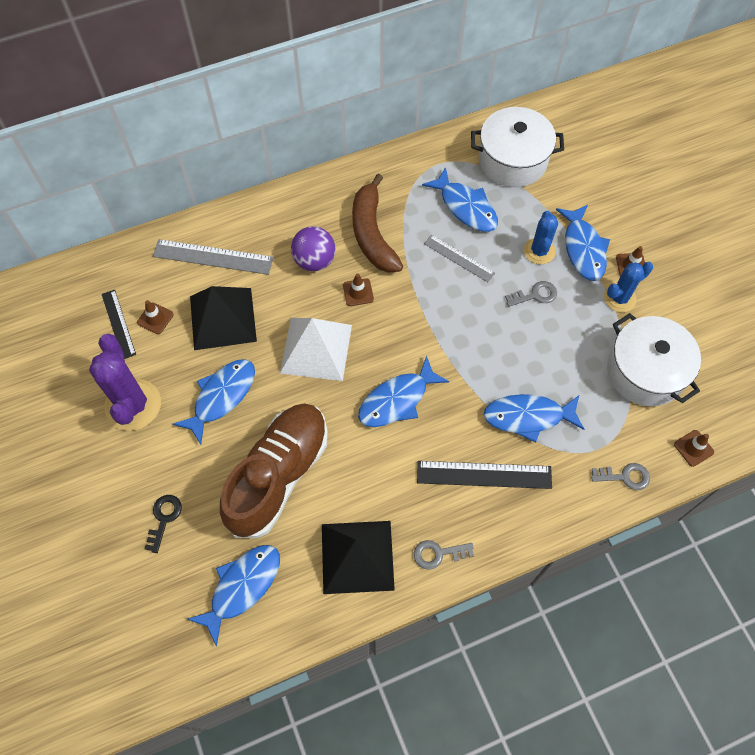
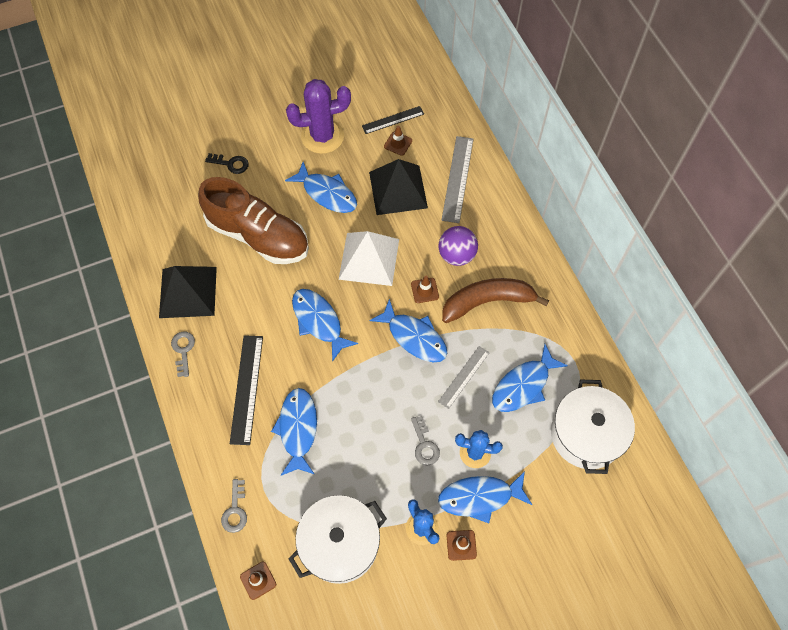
camera: 90 degrees right, 0 degrees up
blue fish [187,545,280,646] -> blue fish moved to [369,299,447,363]

